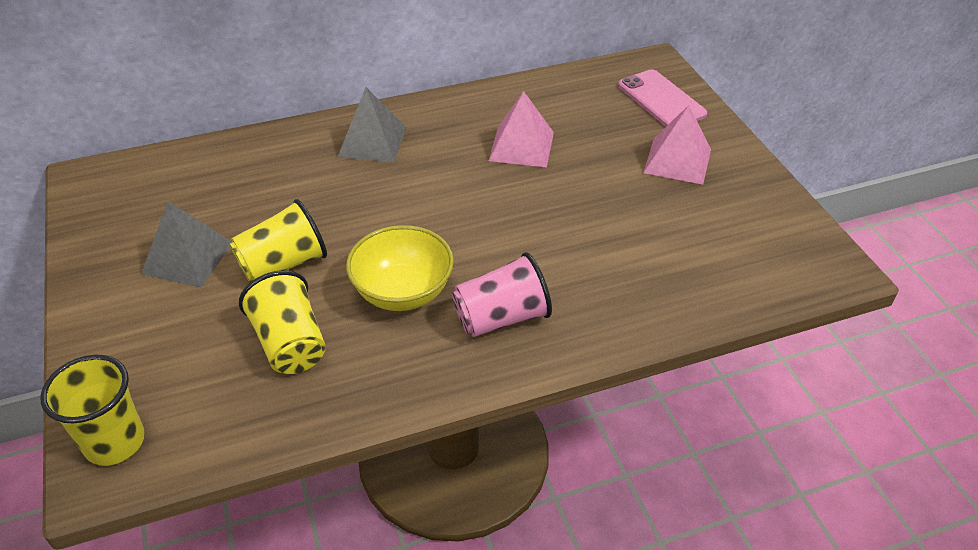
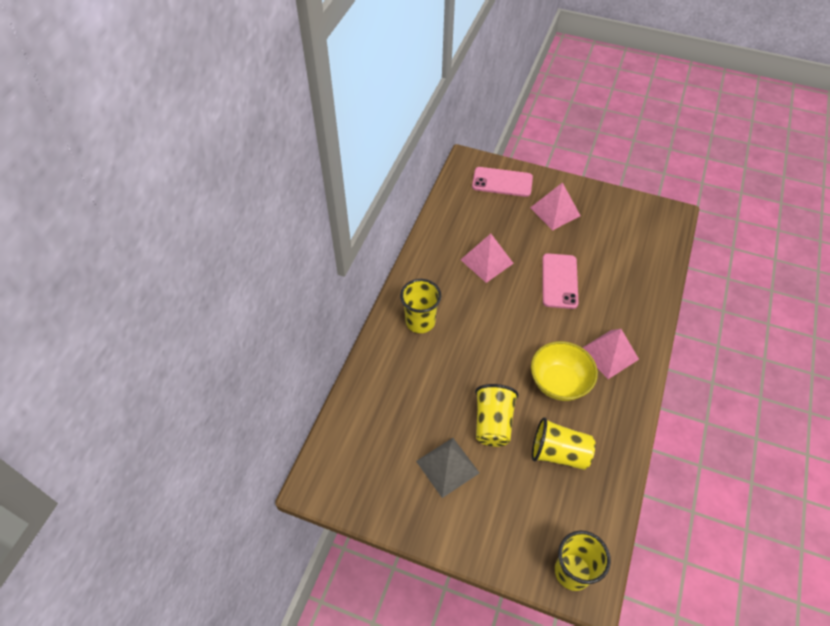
camera: 50 degrees left, 10 degrees up
grey pyramid [338,87,406,162] -> yellow cup [400,279,441,333]
pink cup [452,252,552,337] -> pink pyramid [583,329,639,379]
none -> pink phone [542,253,579,309]

